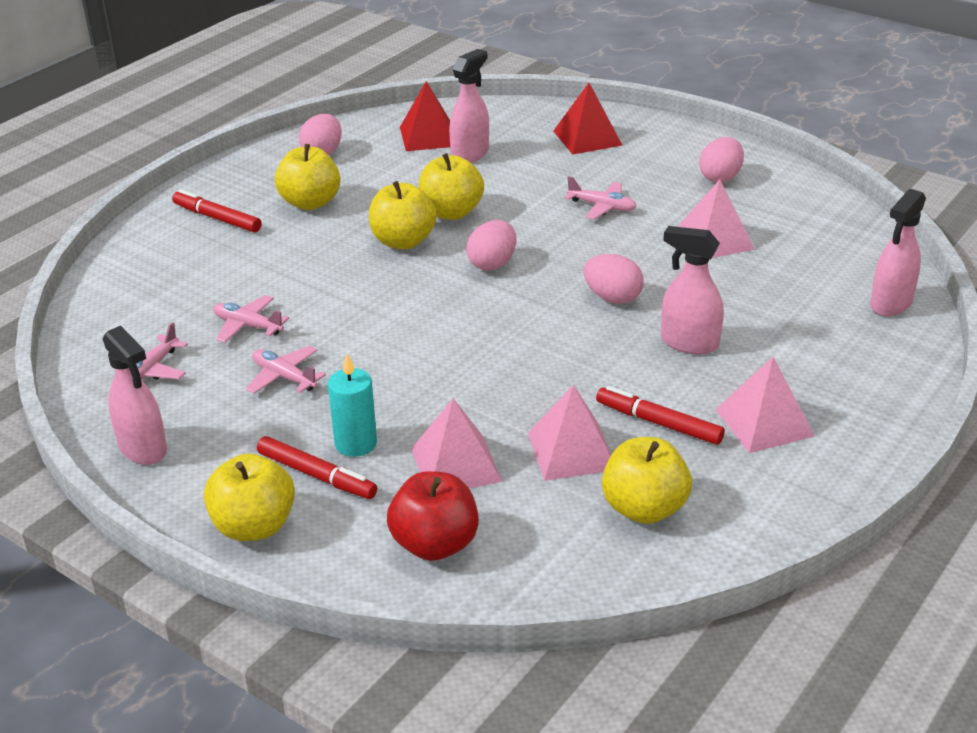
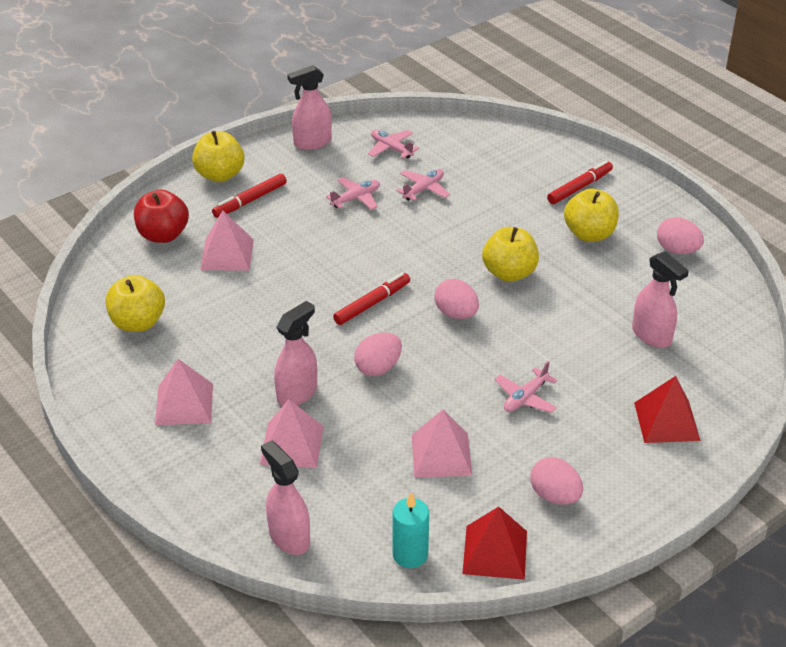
camera: 105 degrees right, 5 degrees up
turquoise candle [328,354,377,457] -> turquoise candle moved to [393,492,429,568]
red pyramid [400,81,450,151] -> red pyramid moved to [462,507,527,580]
yellow apple [419,153,484,220] -> none
pink pyramid [528,384,611,481] -> pink pyramid moved to [260,400,324,468]
red marker [596,386,725,445] -> red marker moved to [333,273,410,325]

